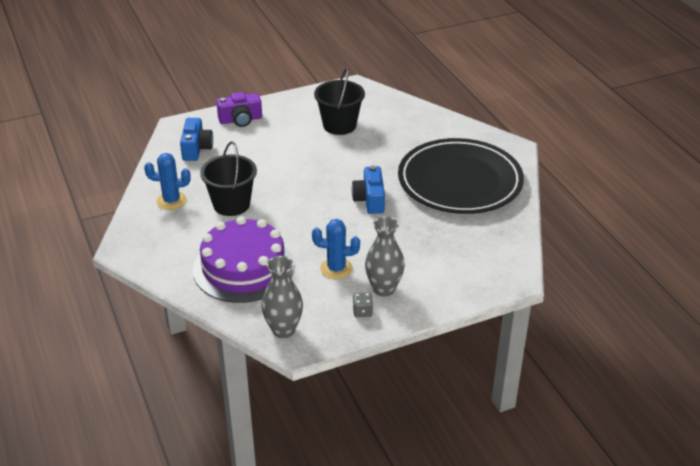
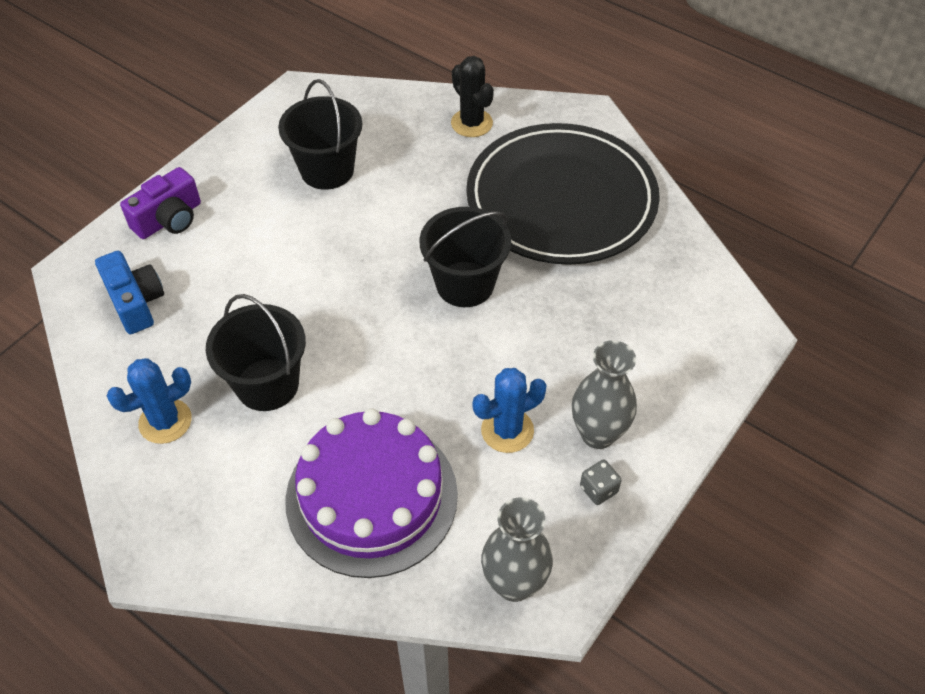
camera: 30 degrees left, 15 degrees up
blue camera [352,166,385,214] -> black bucket [419,207,511,307]
none -> black cactus [451,56,494,137]

